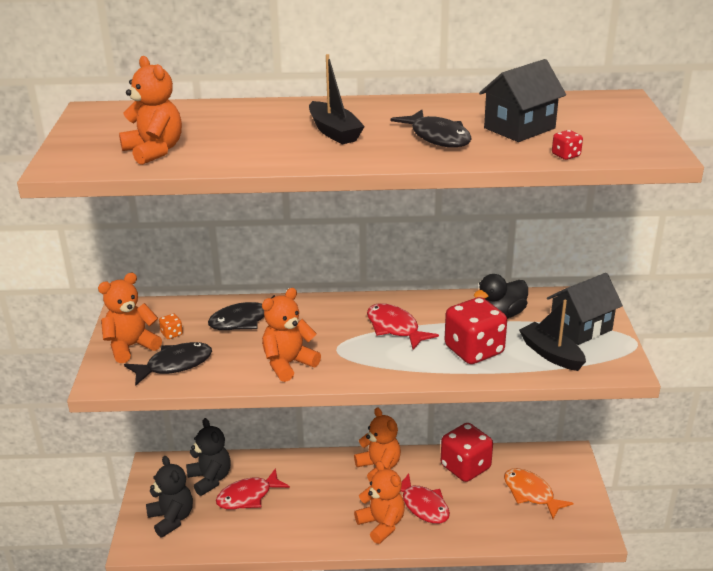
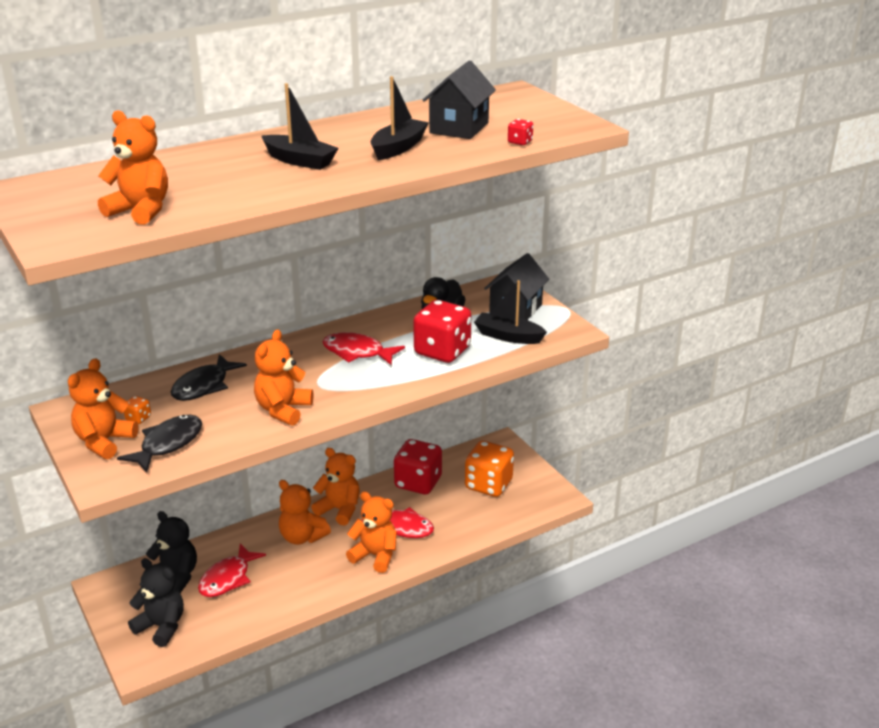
camera: 30 degrees left, 0 degrees up
black fish [391,110,472,148] -> black boat [371,76,429,160]
orange fish [504,468,574,519] -> orange dice [465,441,514,497]
none -> orange teddy bear [279,480,331,545]

